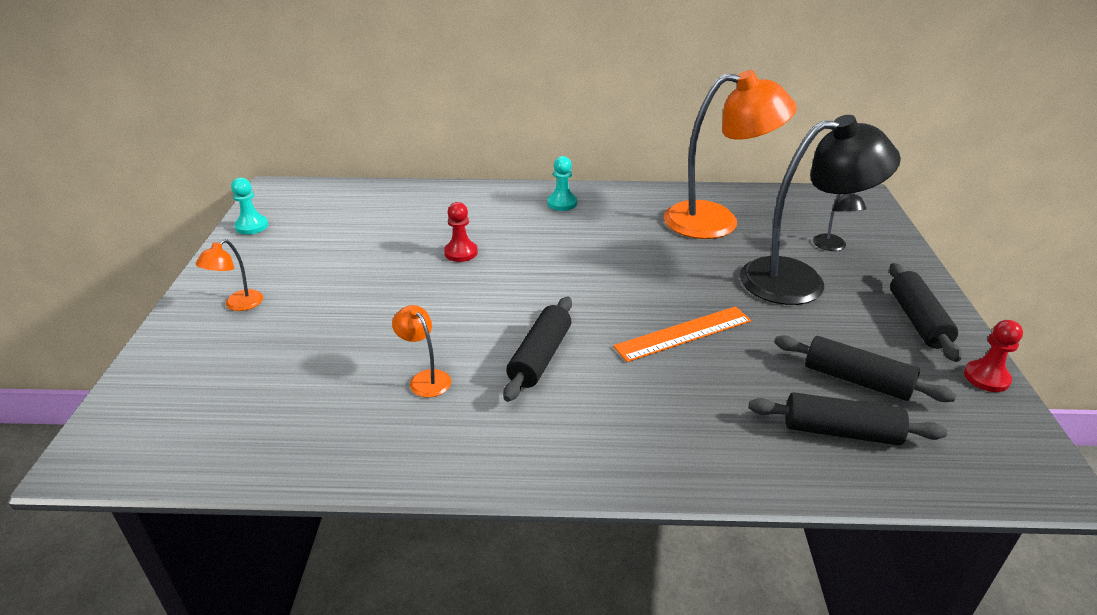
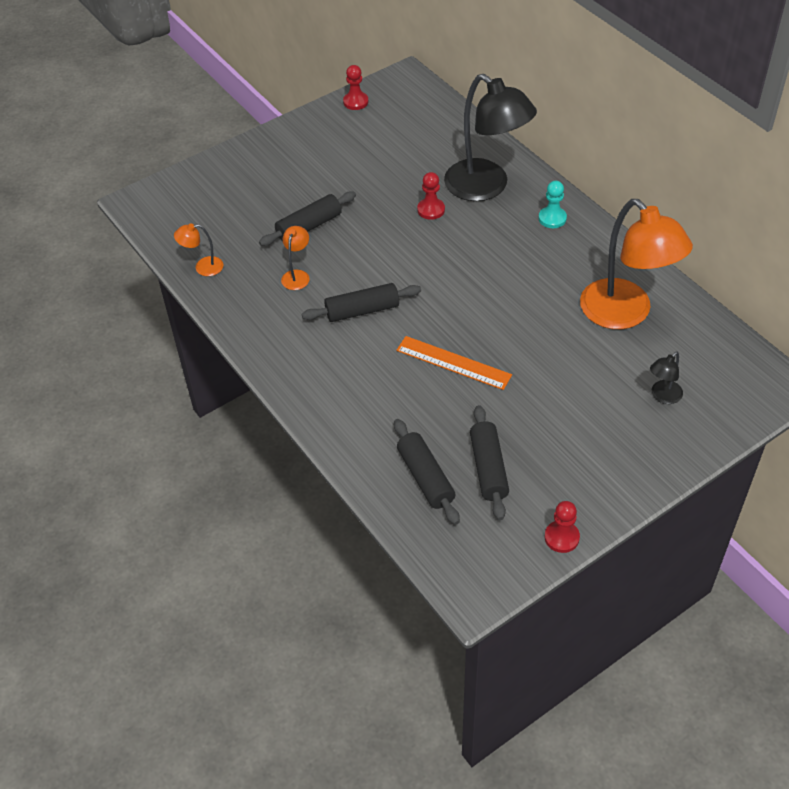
camera: 55 degrees right, 15 degrees up
orange lamp [196,239,263,311] -> orange lamp moved to [174,223,224,276]
turquoise pawn [231,177,268,235] -> red pawn [343,65,368,110]
black lamp [740,115,901,305] -> black lamp moved to [444,74,537,201]
black rolling pin [889,263,962,362] -> black rolling pin moved to [259,191,356,246]

